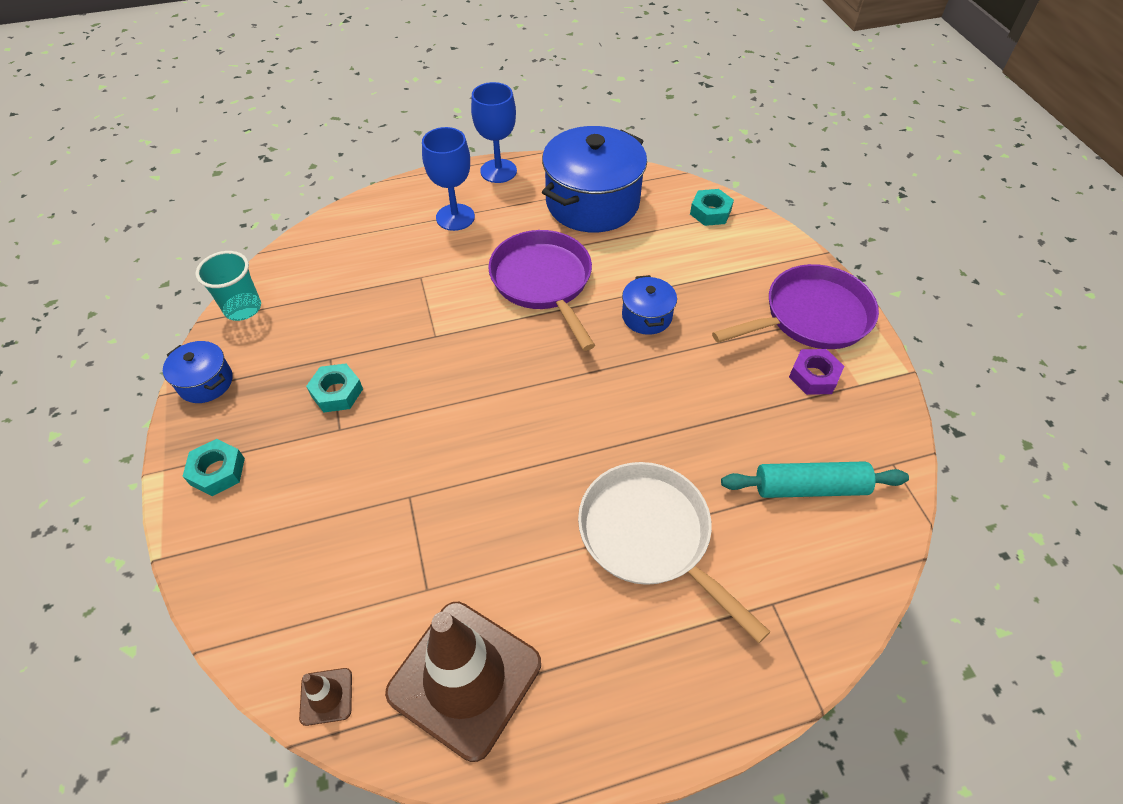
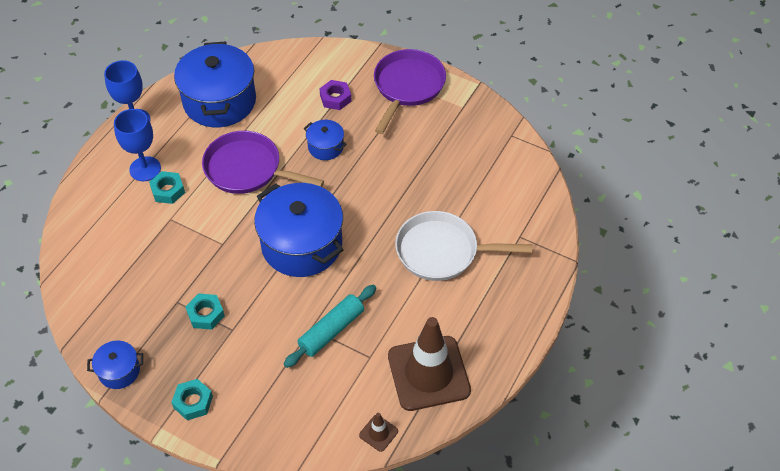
camera: 45 degrees left, 0 degrees up
turquoise cup [195,251,261,321] -> none
turquoise nut [690,189,734,226] -> turquoise nut moved to [149,171,185,204]
turquoise rolling pin [721,461,909,498] -> turquoise rolling pin moved to [284,285,376,368]
purple nut [789,349,844,395] -> purple nut moved to [319,80,351,110]
none -> blue pot [254,183,343,277]

